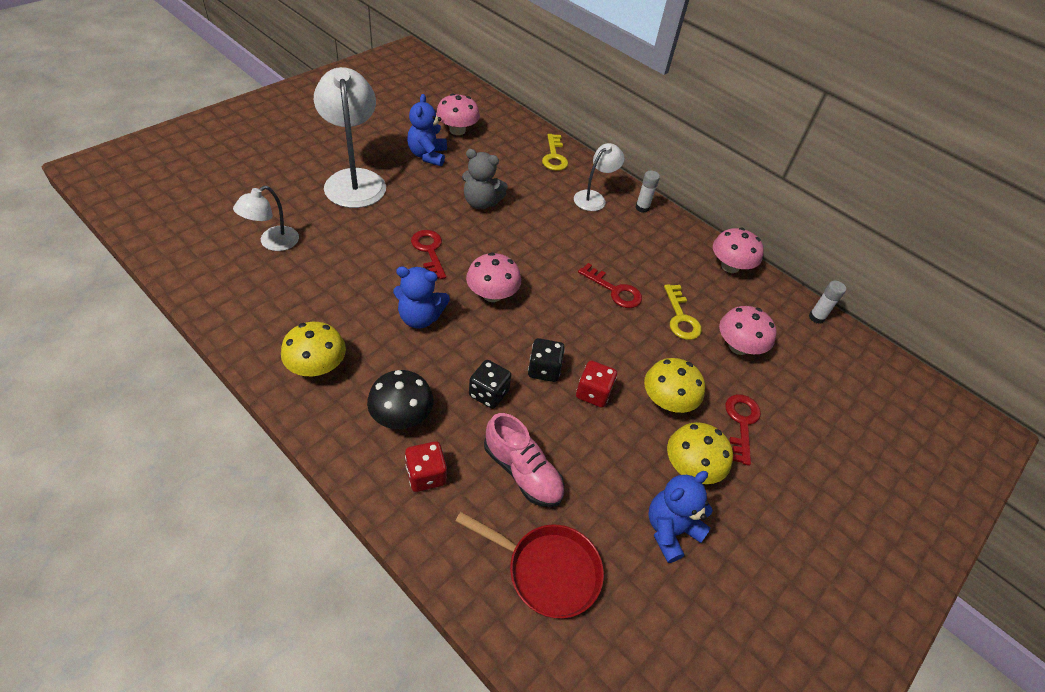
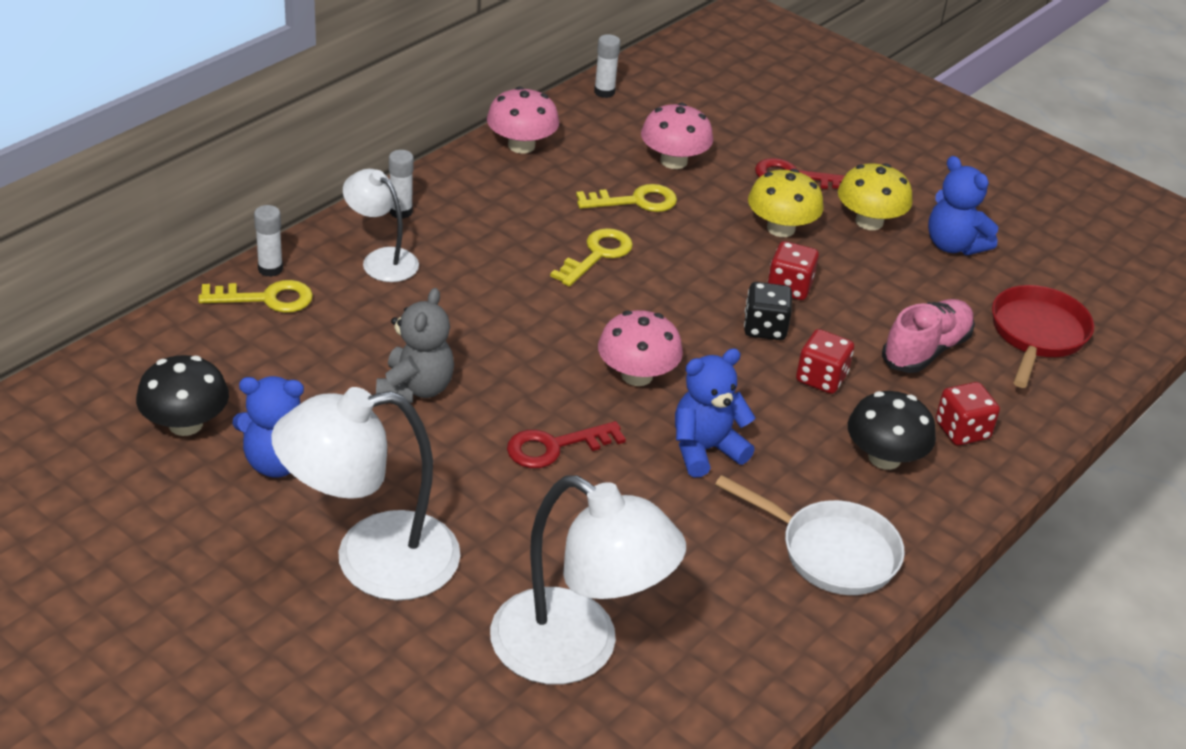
camera: 90 degrees left, 10 degrees down
white lamp [233,186,299,251] -> white lamp [490,475,686,684], size x1.81
yellow mushroom [281,322,346,376] -> white pan [715,475,905,595]
blue teddy bear [393,266,450,329] -> blue teddy bear turned 120 degrees counterclockwise [675,348,756,478]
pink mushroom [436,93,480,135] -> black mushroom [136,355,229,436]
black dice [469,360,512,409] -> red dice [796,329,854,394]
red key [578,263,642,308] -> yellow key [550,228,633,287]
none -> white glue stick [254,205,283,277]

